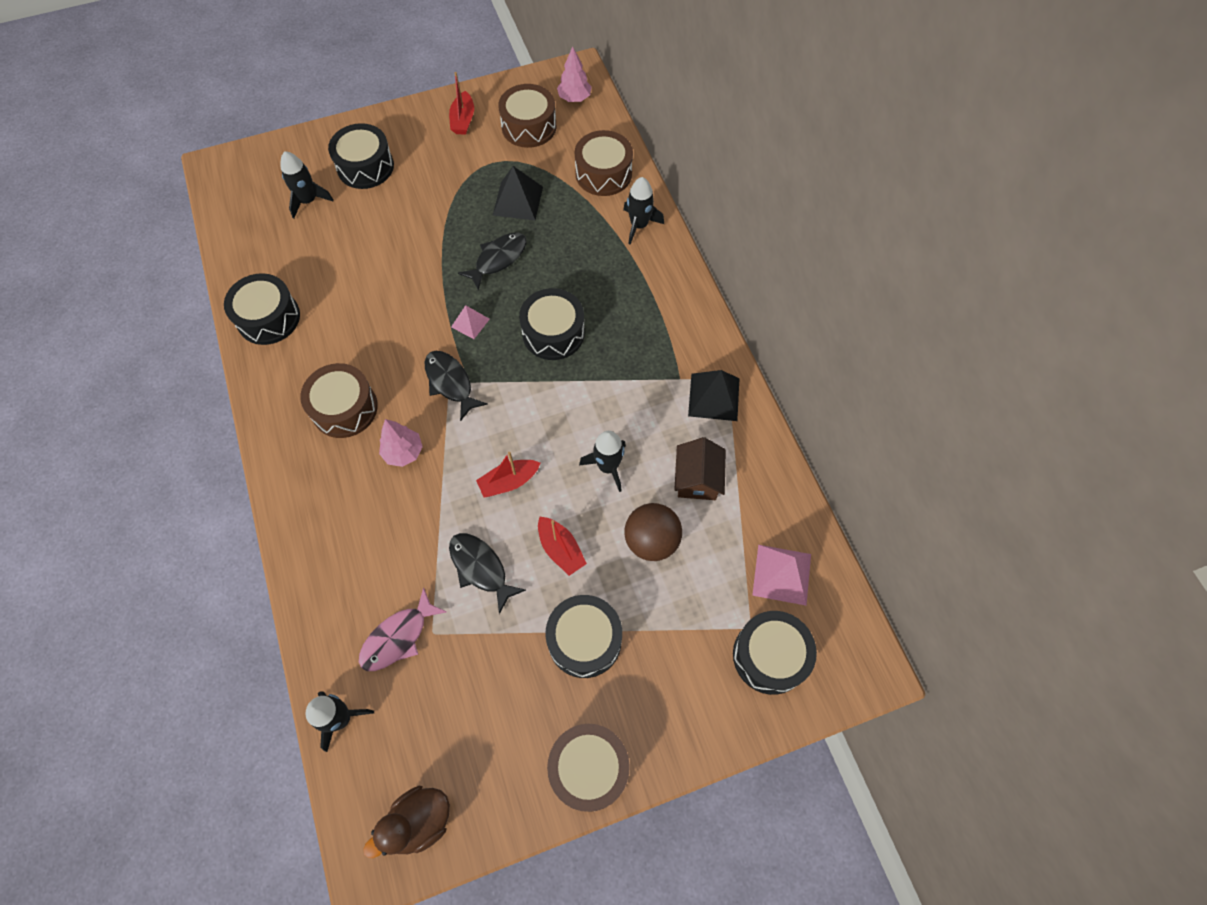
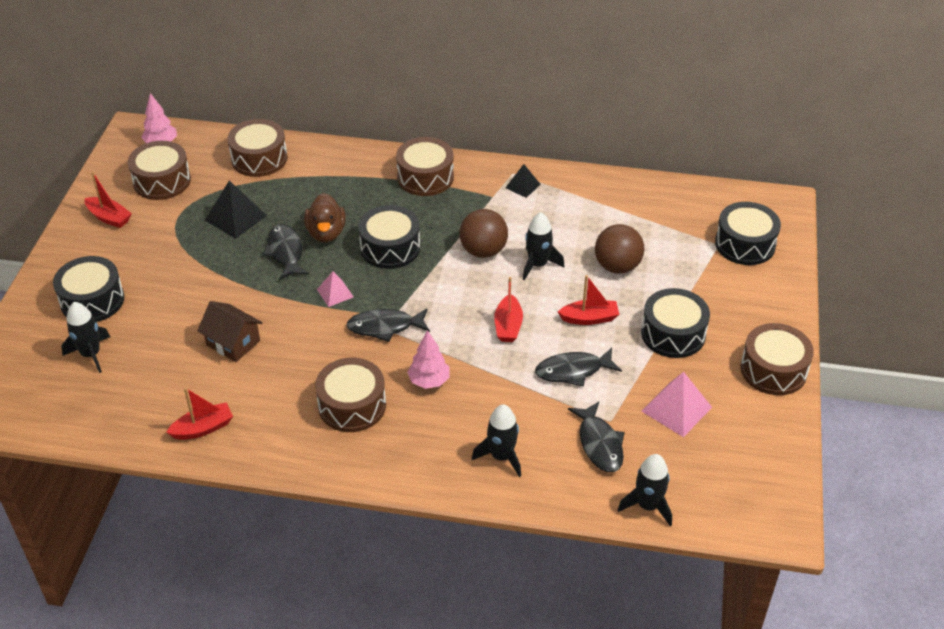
camera: 60 degrees left, 20 degrees down
black drum [224,273,300,345] -> red boat [166,388,233,440]
pink fish [359,587,447,671] -> black fish [568,401,625,472]
brown duck [363,786,450,858] -> brown duck moved to [304,193,346,242]
black rocket [623,177,664,245] -> black rocket moved to [472,405,521,477]
brown house [674,437,726,500] -> brown house moved to [197,301,263,362]
black pyramid [688,370,740,421] -> black pyramid [505,164,541,198], size x0.60
pink pyramid [752,545,811,606] -> pink pyramid moved to [642,372,712,437]
none -> brown drum [396,137,454,196]
none -> brown ball [459,209,508,258]

